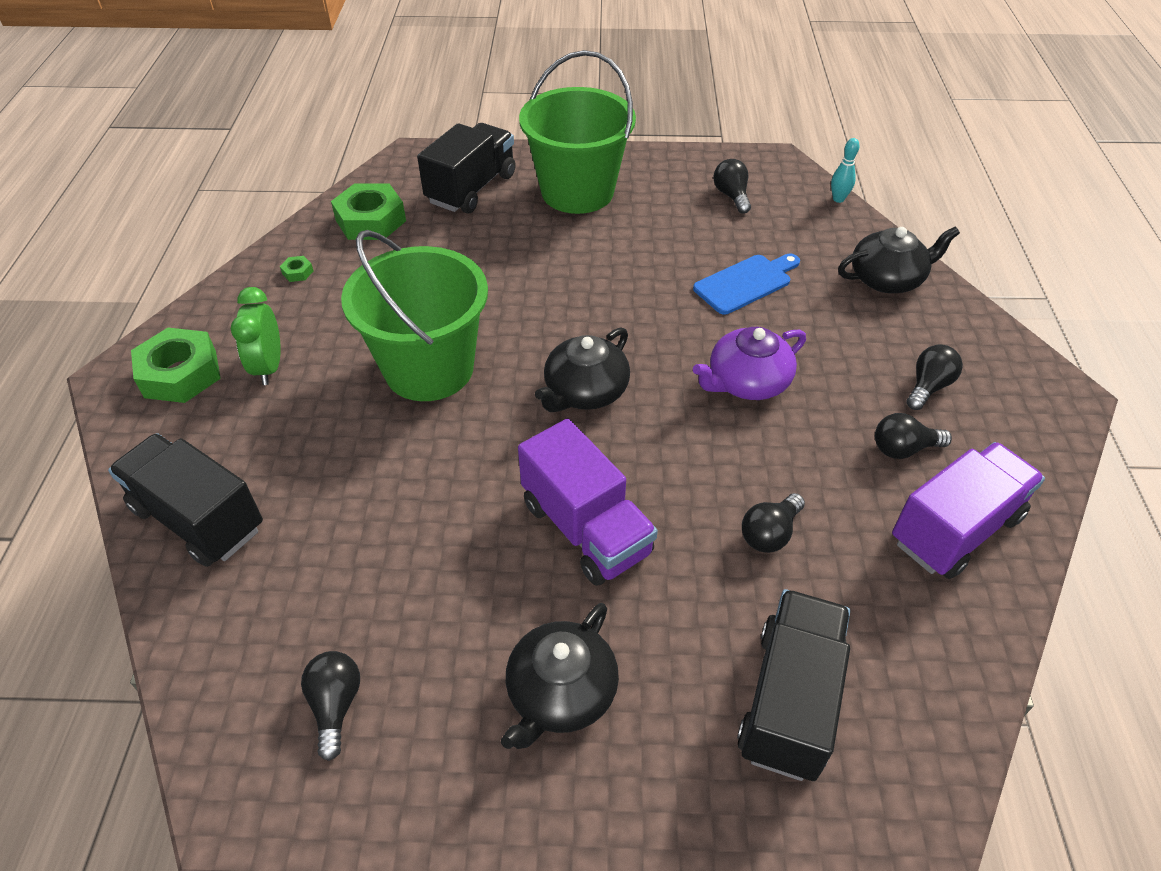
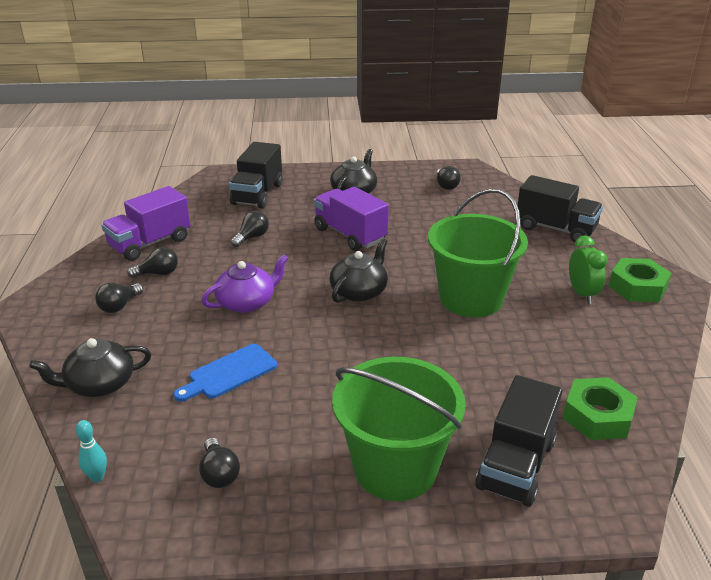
camera: 175 degrees right, 15 degrees down
green nut [280,256,313,282] -> none

